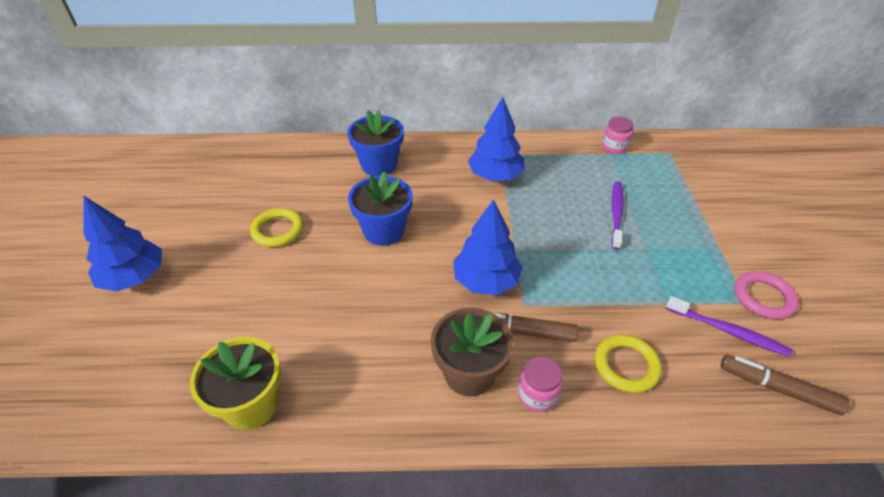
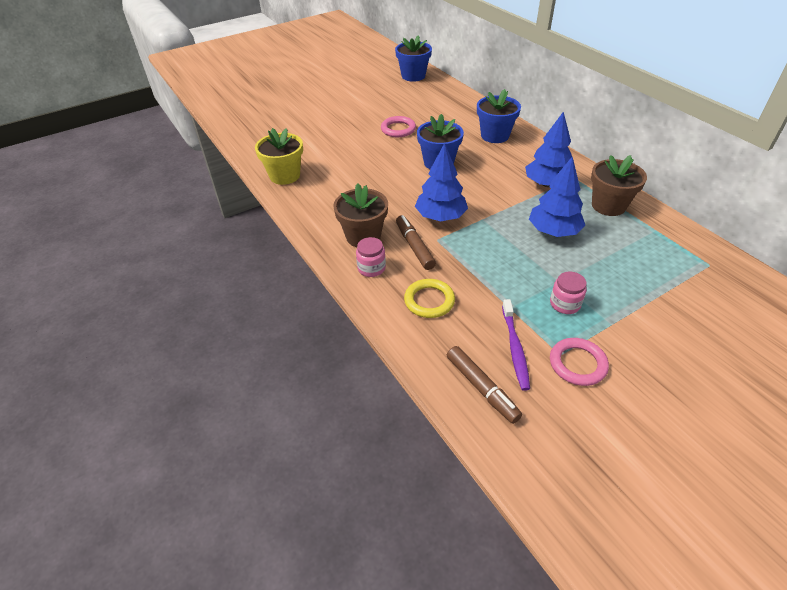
camera: 60 degrees right, 0 degrees up
blue tree [83,196,162,292] -> blue tree moved to [529,156,585,237]
yellow ring [250,208,303,247] -> pink ring [381,116,416,137]
pink jar [602,117,633,154] -> pink jar moved to [550,272,587,314]
purple toothbrush [612,181,624,250] -> none
brown marker [721,355,850,415] -> brown marker turned 150 degrees clockwise [447,346,522,424]
none -> blue flower pot [395,35,432,82]
none -> brown flower pot [591,155,647,216]

